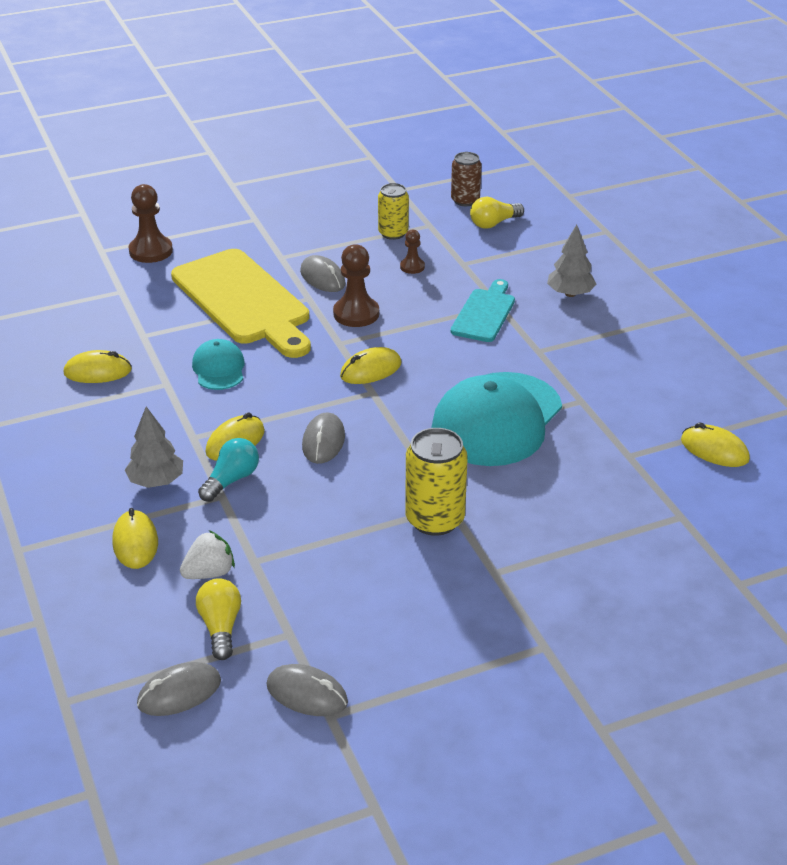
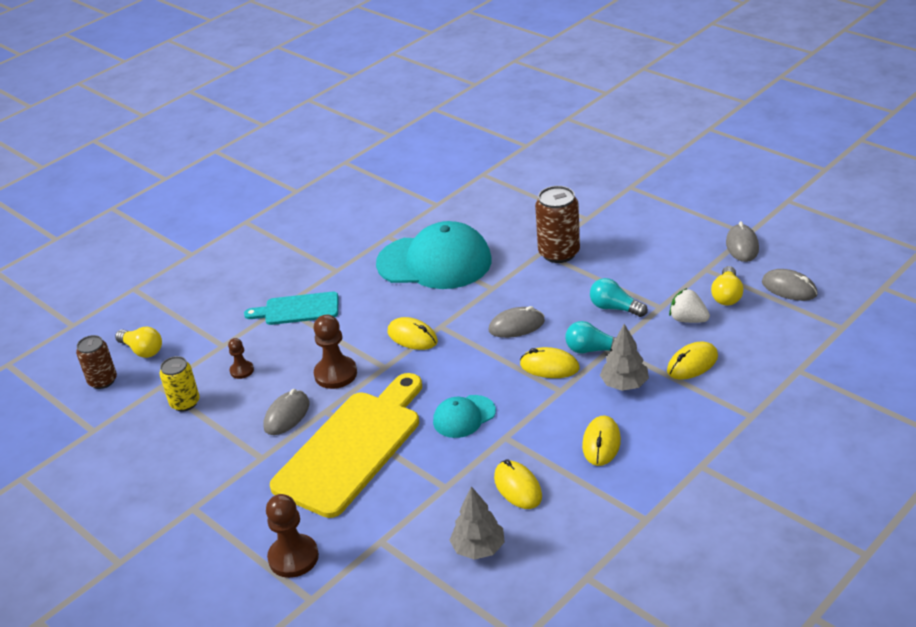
camera: 110 degrees left, 0 degrees up
yellow light bulb [196,578,241,660] -> yellow light bulb turned 45 degrees counterclockwise [711,266,744,305]
yellow can [405,428,468,536] -> brown can [535,186,580,263]
grey tree [547,225,596,297] -> grey tree moved to [449,486,505,560]
yellow mouse [681,422,750,467] -> yellow mouse moved to [582,416,621,466]
none -> turquoise light bulb [590,278,648,317]

